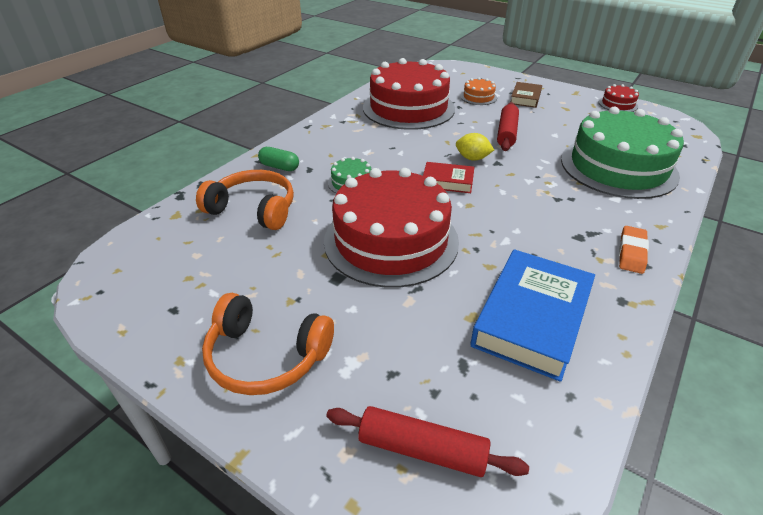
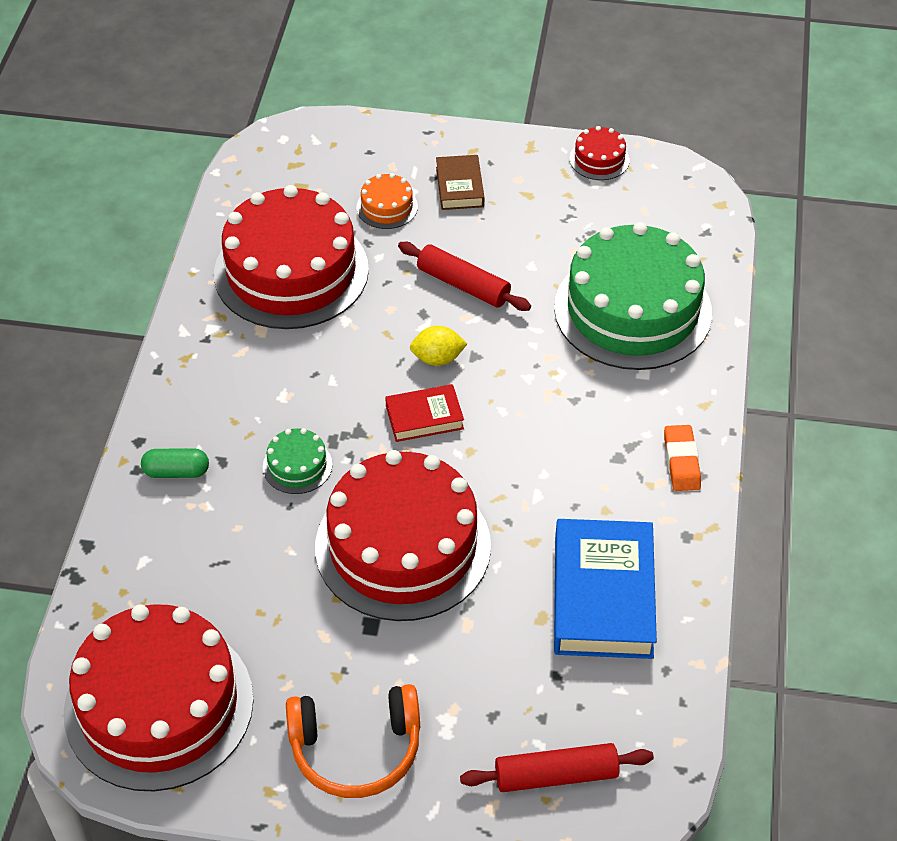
camera: 25 degrees left, 10 degrees up
orange headphones [196,170,294,230] -> none
red rolling pin [497,102,519,151] -> red rolling pin turned 45 degrees counterclockwise [398,242,531,311]
none -> red cake [64,604,254,791]

